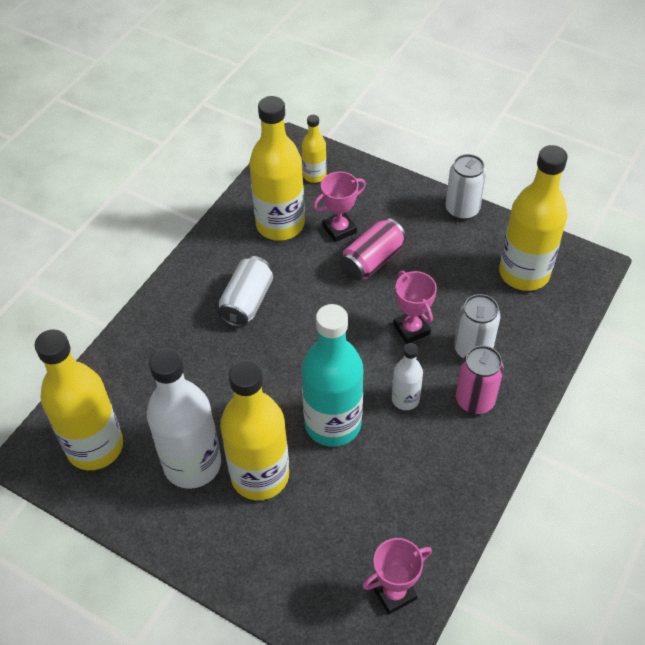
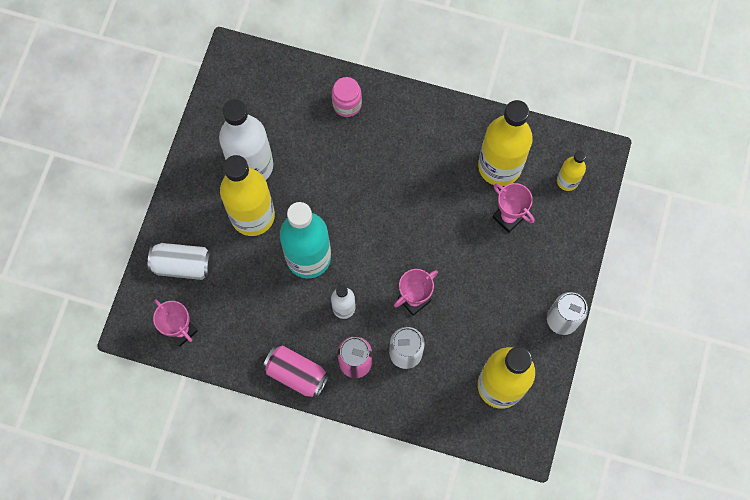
camera: 75 degrees right, 20 degrees up
yellow bottle [35,329,123,470] -> none
white can [218,256,273,327] -> white can moved to [148,243,213,280]
pink can [340,218,406,280] -> pink can moved to [263,345,329,399]
none -> pink jar [332,77,362,117]

